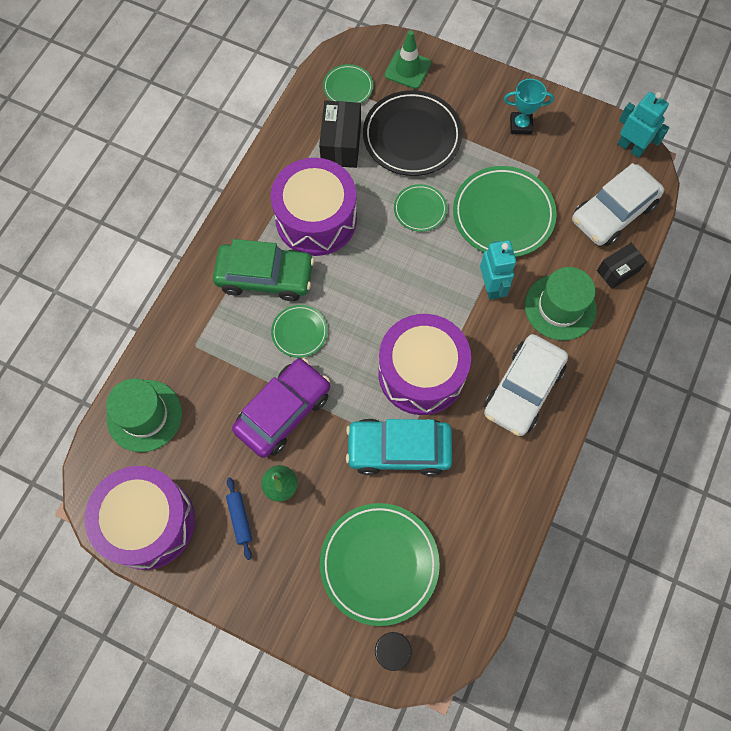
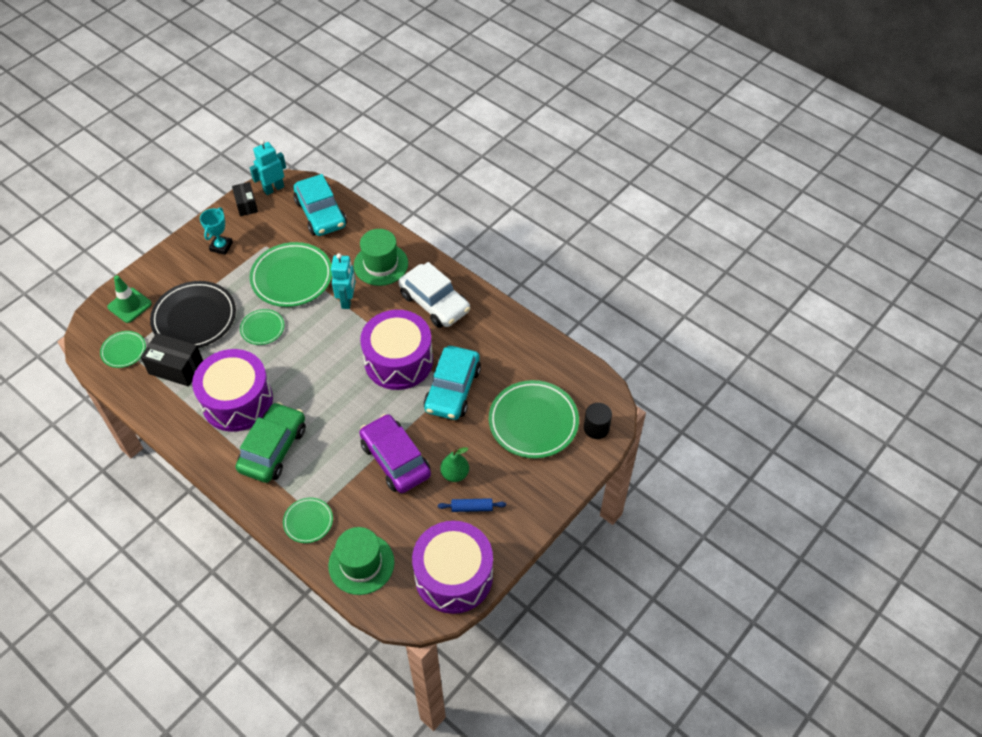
camera: 75 degrees left, 15 degrees down
green plate [271,305,328,358] -> green plate moved to [283,497,333,543]
turquoise robot [480,240,516,300] -> turquoise robot turned 90 degrees clockwise [331,253,356,309]
white car [572,163,664,246] -> turquoise car [293,174,347,236]
black box [597,243,647,289] -> black box moved to [232,182,258,216]

